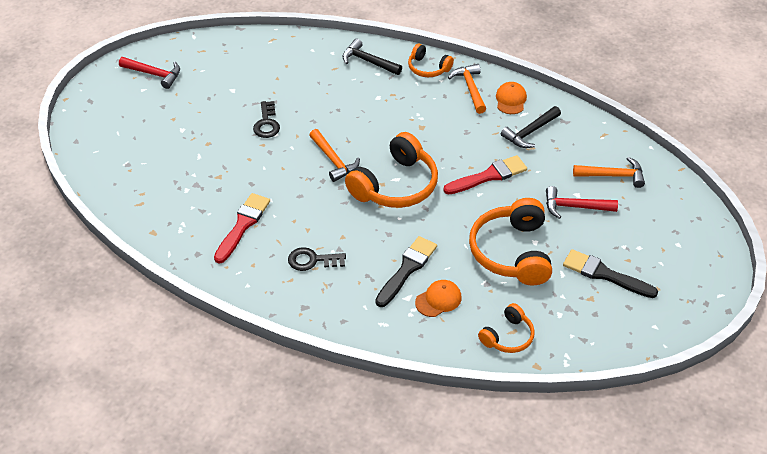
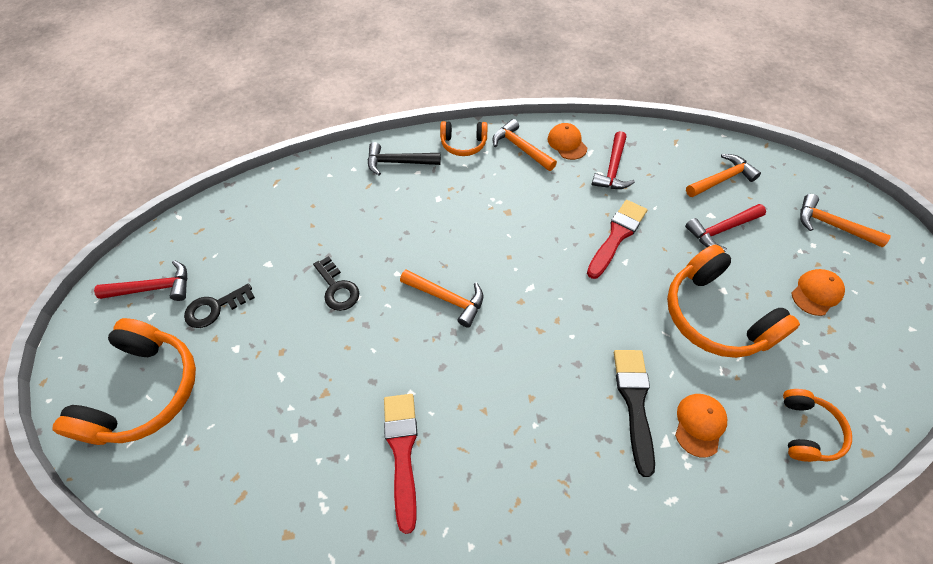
camera: 30 degrees left, 10 degrees up
black key [288,247,346,271] -> black key moved to [184,284,255,328]
orange headphones [345,132,438,208] -> orange headphones moved to [52,318,196,445]
black hammer [501,106,561,148] -> red hammer [592,131,635,189]
black brush [563,249,658,298] -> orange cap [791,269,845,316]
none -> orange hammer [800,194,891,247]

